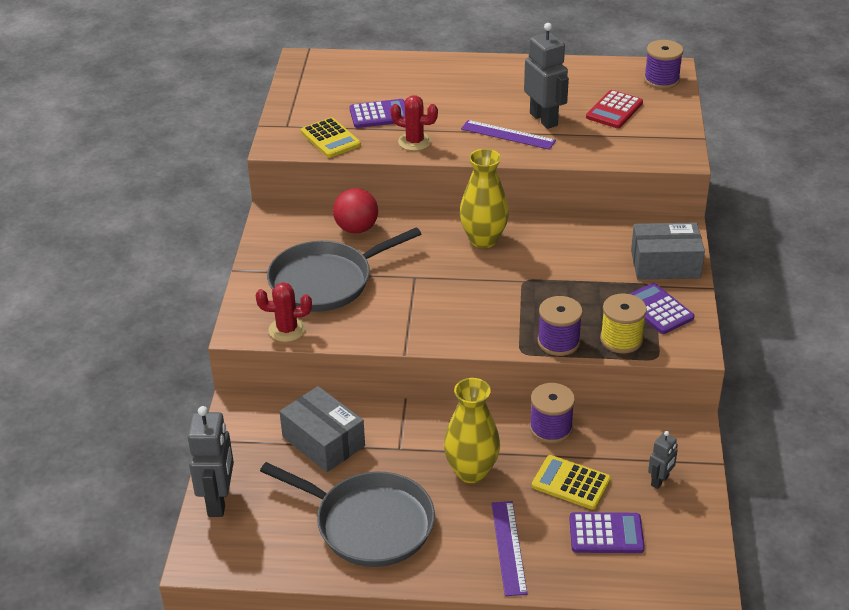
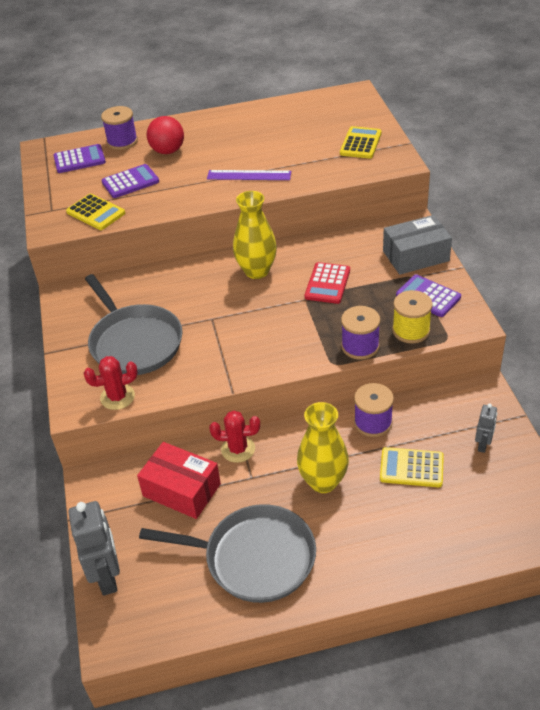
camera: 15 degrees left, 5 degrees up
grey pan [267,227,421,312] -> grey pan turned 75 degrees counterclockwise [85,274,183,375]
grey box [279,386,365,472] -> red box [137,442,221,519]
red ball [333,188,378,234] -> red ball moved to [147,116,184,154]
red cactus [391,95,438,151] -> red cactus moved to [209,411,260,463]
purple ruler [491,501,527,596] -> none
grey robot [524,23,569,129] -> none
purple calculator [569,512,645,553] -> purple calculator moved to [53,144,106,173]
red calculator [586,90,643,128] -> red calculator moved to [305,262,350,304]
purple spool [644,40,683,89] -> purple spool moved to [101,106,138,150]
none -> yellow calculator [340,126,382,159]

